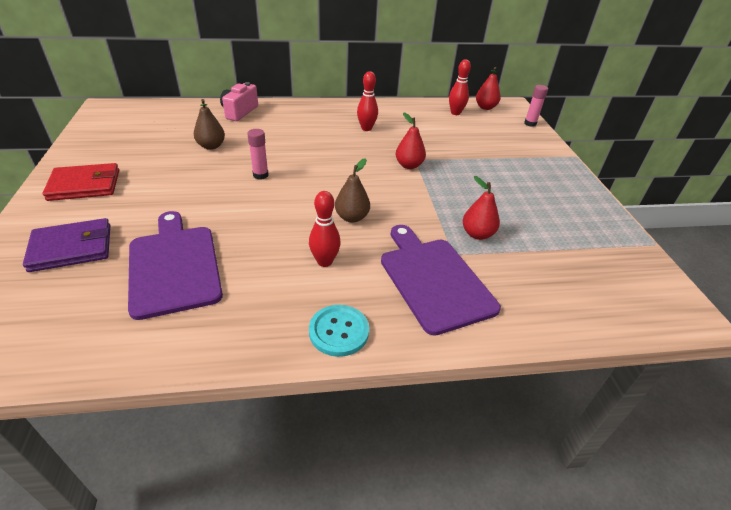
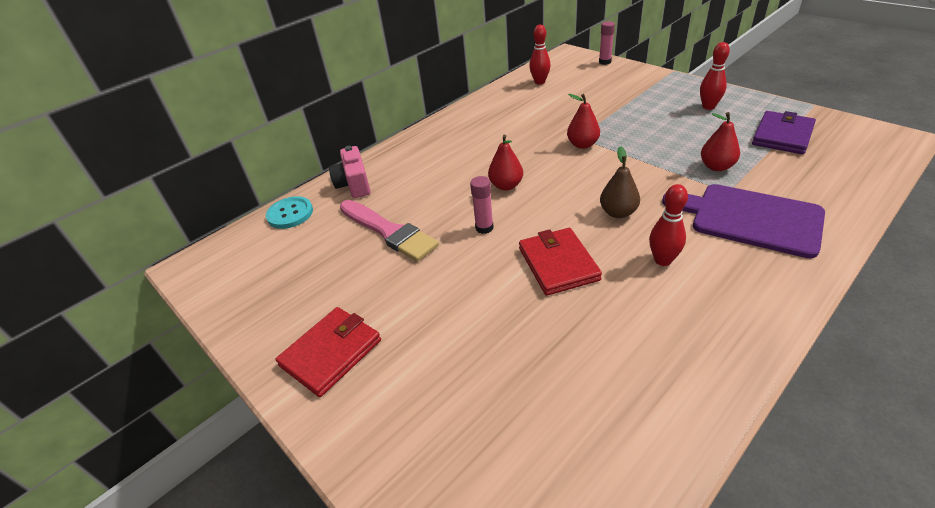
camera: 30 degrees left, 0 degrees up
purple wallet [23,218,110,272] -> purple wallet moved to [752,111,816,154]
purple cutting board [128,211,223,320] -> none
brown pear [194,99,225,150] -> pink brush [340,200,439,262]
turquoise button [309,305,369,357] -> turquoise button moved to [266,196,313,229]
red bowling pin [357,71,378,131] -> red bowling pin moved to [700,42,730,110]
red pear [476,67,501,110] -> red pear moved to [488,135,523,190]
none -> red wallet [519,228,602,296]

